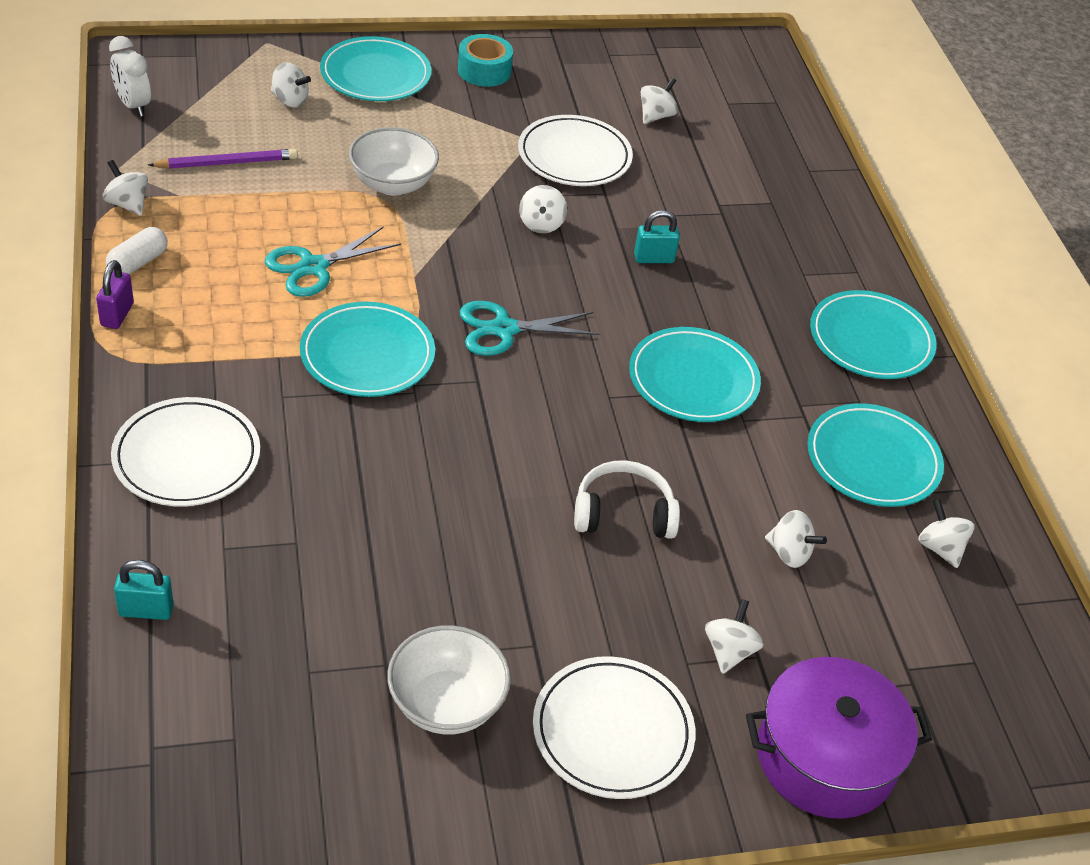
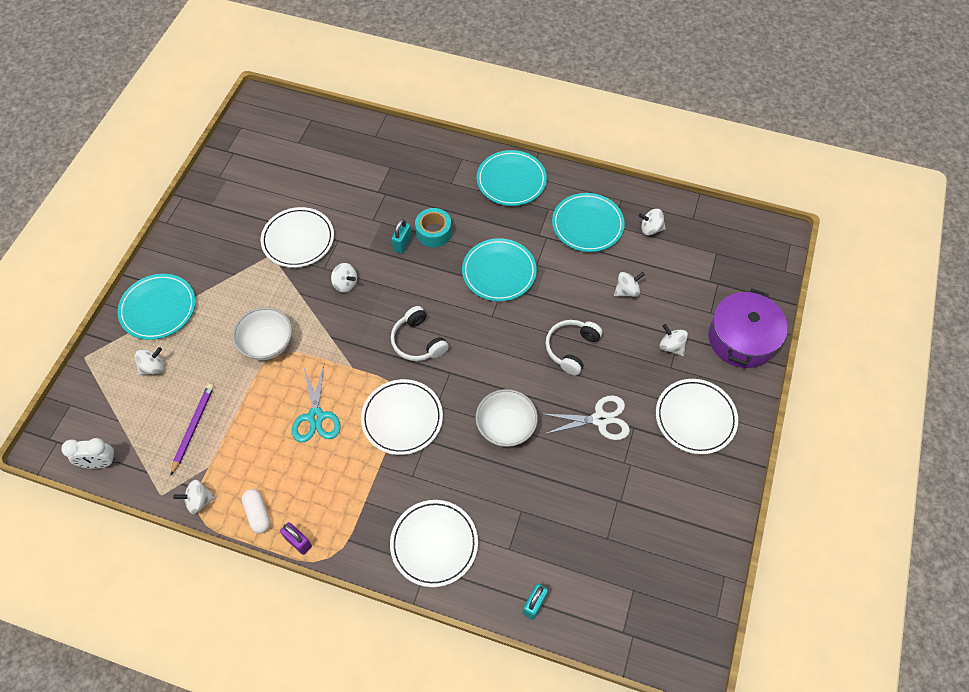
camera: 55 degrees left, 15 degrees up
turquoise plate [300,302,435,397] -> white plate [361,379,443,455]
white bowl [387,625,511,735] -> white bowl moved to [476,389,538,447]
turquoise tape [458,34,513,87] -> turquoise tape moved to [415,208,452,247]
turquoise scissors [460,301,600,356] -> white headphones [391,306,449,361]
white spinning top [641,78,678,124] -> none
none -> white scissors [543,395,630,440]

